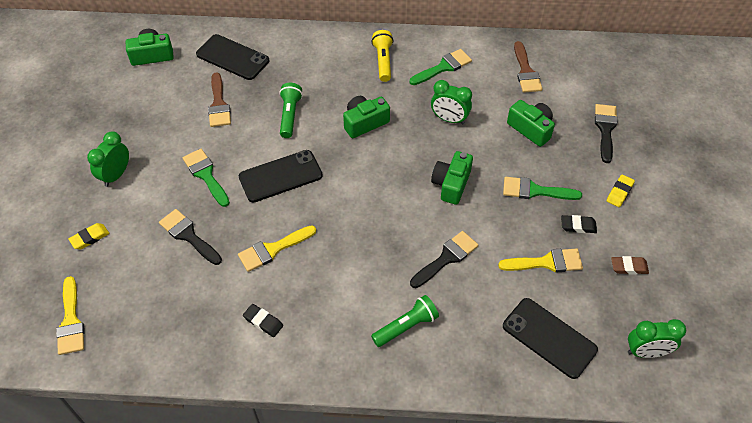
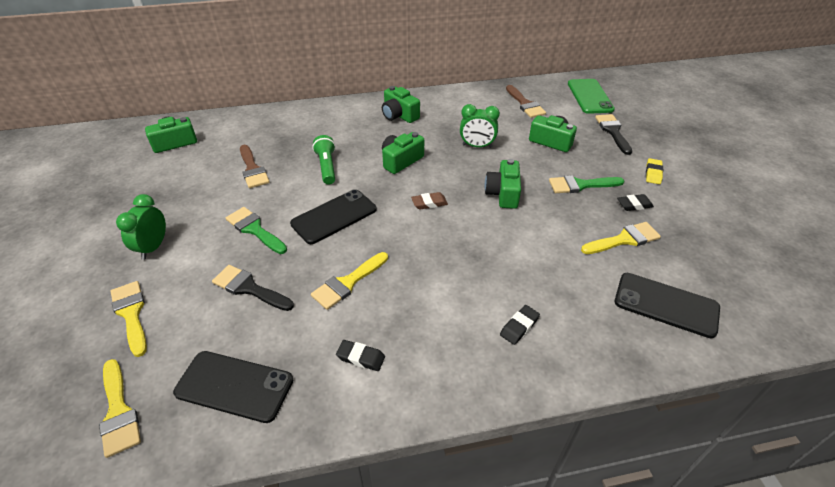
camera: 15 degrees left, 10 degrees down
yellow eraser [68,223,109,249] -> yellow brush [111,281,147,357]
black phone [196,34,269,80] -> black phone moved to [173,351,293,423]
yellow flashlight [371,30,393,82] -> green camera [382,86,420,123]
green flashlight [371,295,439,347] -> black eraser [500,305,540,345]
green brush [409,49,472,85] -> none
black brush [410,231,478,288] -> none
brown eraser [611,256,649,275] -> brown eraser moved to [411,192,448,210]
green clock [628,319,686,358] -> none
none -> green phone [568,79,615,114]

